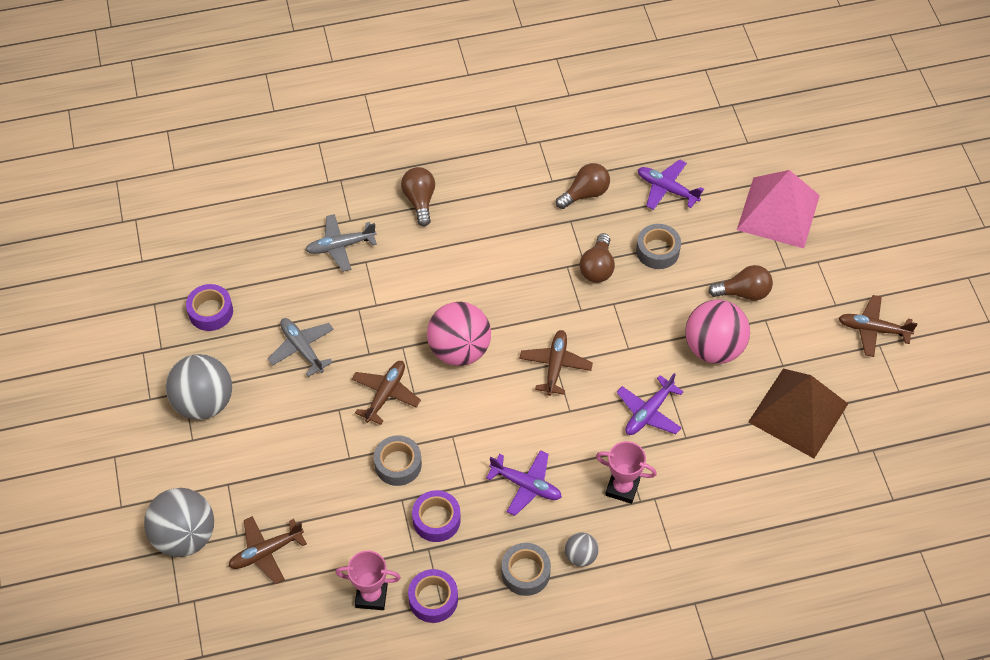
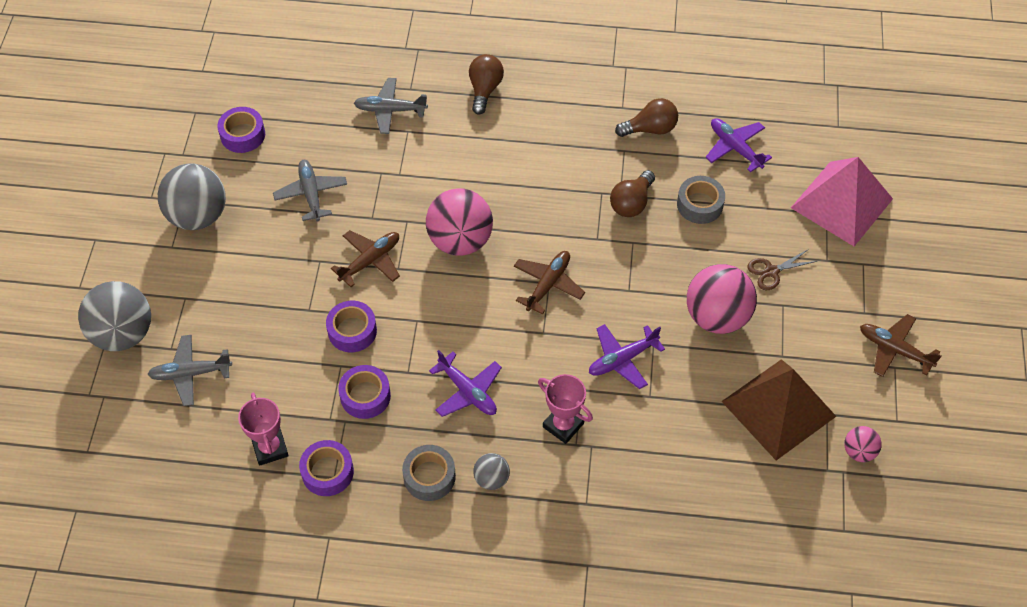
camera: 20 degrees right, 0 degrees up
brown plane [229,516,307,584] -> grey plane [147,335,232,406]
pink trophy [335,551,401,610] -> pink trophy turned 45 degrees clockwise [238,393,289,465]
grey tape [374,435,422,486] -> purple tape [326,301,377,352]
brown light bulb [708,265,773,301] -> brown scissors [747,249,817,290]
none -> pink ball [845,426,882,462]

